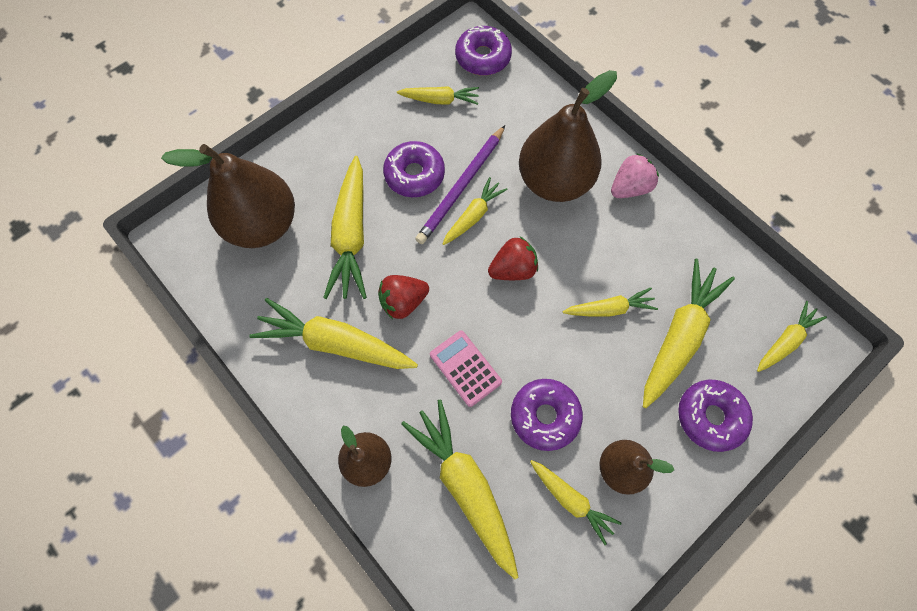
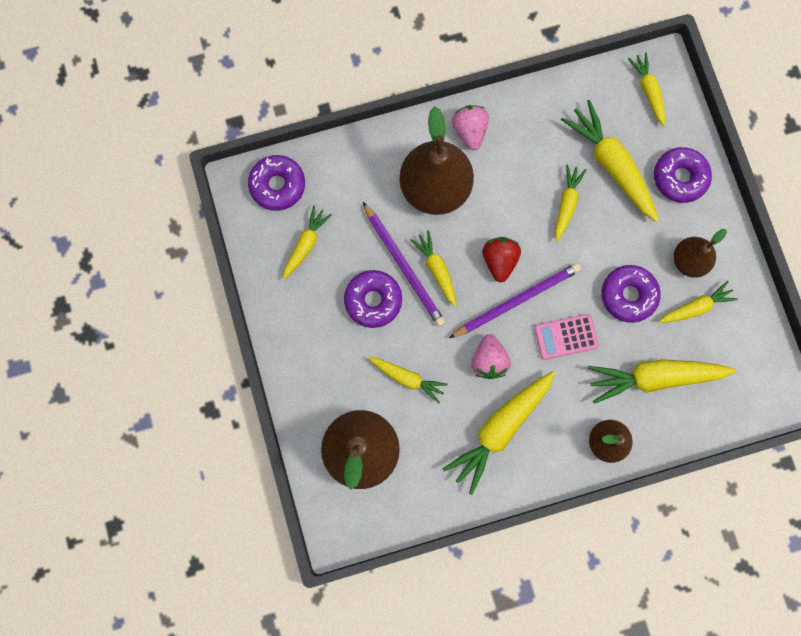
camera: 65 degrees left, 10 degrees up
yellow carrot [323,156,367,299] -> yellow carrot [369,357,448,403], size x0.57
red strawberry [378,275,429,319] -> pink strawberry [471,334,511,379]
none -> purple pencil [449,263,581,338]

